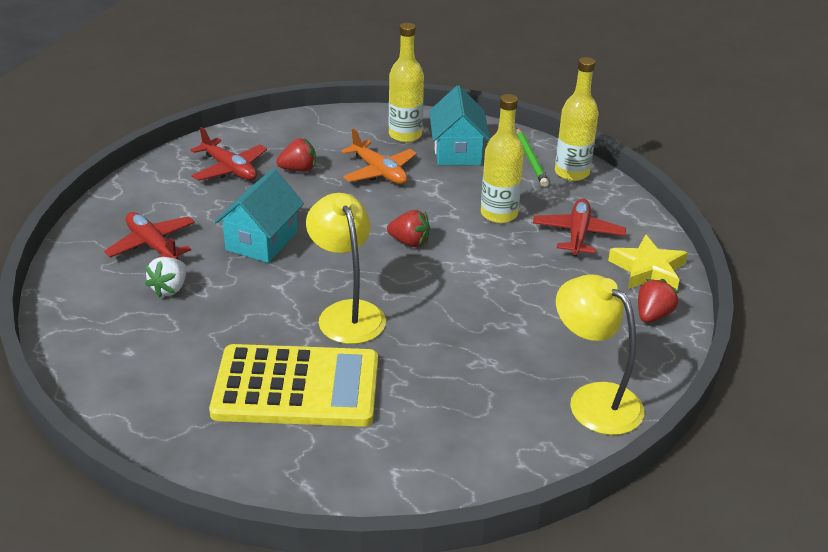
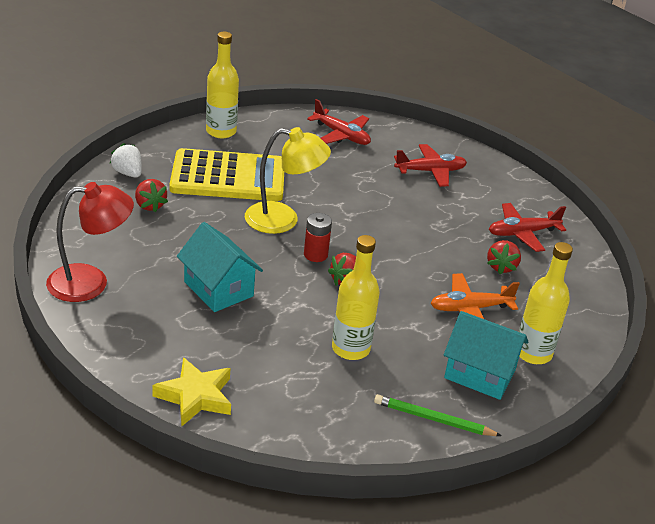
camera: 115 degrees right, 0 degrees up
white strawberry [145,257,186,297] -> white strawberry moved to [110,143,142,178]
yellow calculator [209,344,378,427] -> yellow calculator turned 120 degrees counterclockwise [169,148,284,201]
turquoise house [214,169,304,263] -> turquoise house moved to [177,222,263,312]
red plane [533,198,626,256] -> red plane moved to [307,99,371,145]
yellow bottle [555,57,599,181] -> yellow bottle moved to [206,32,239,138]
yellow lamp [556,275,644,435] -> red lamp [46,182,134,302]
red strawberry [638,279,679,323] -> red strawberry moved to [135,179,168,212]
none -> red battery [304,213,332,262]

